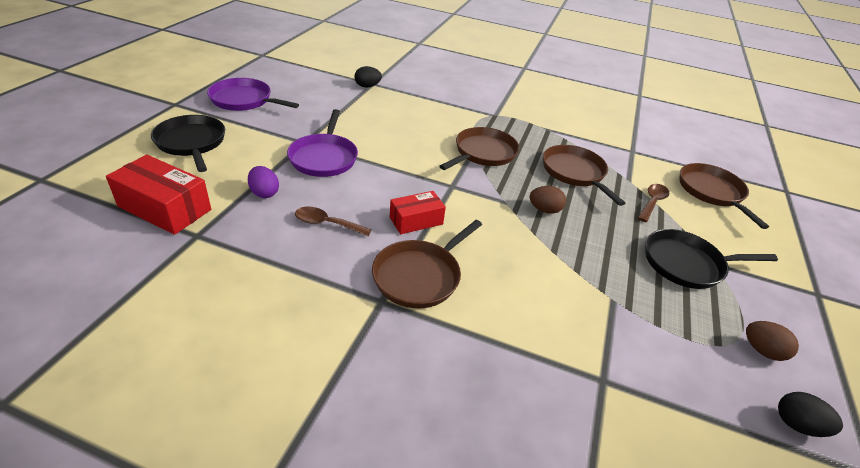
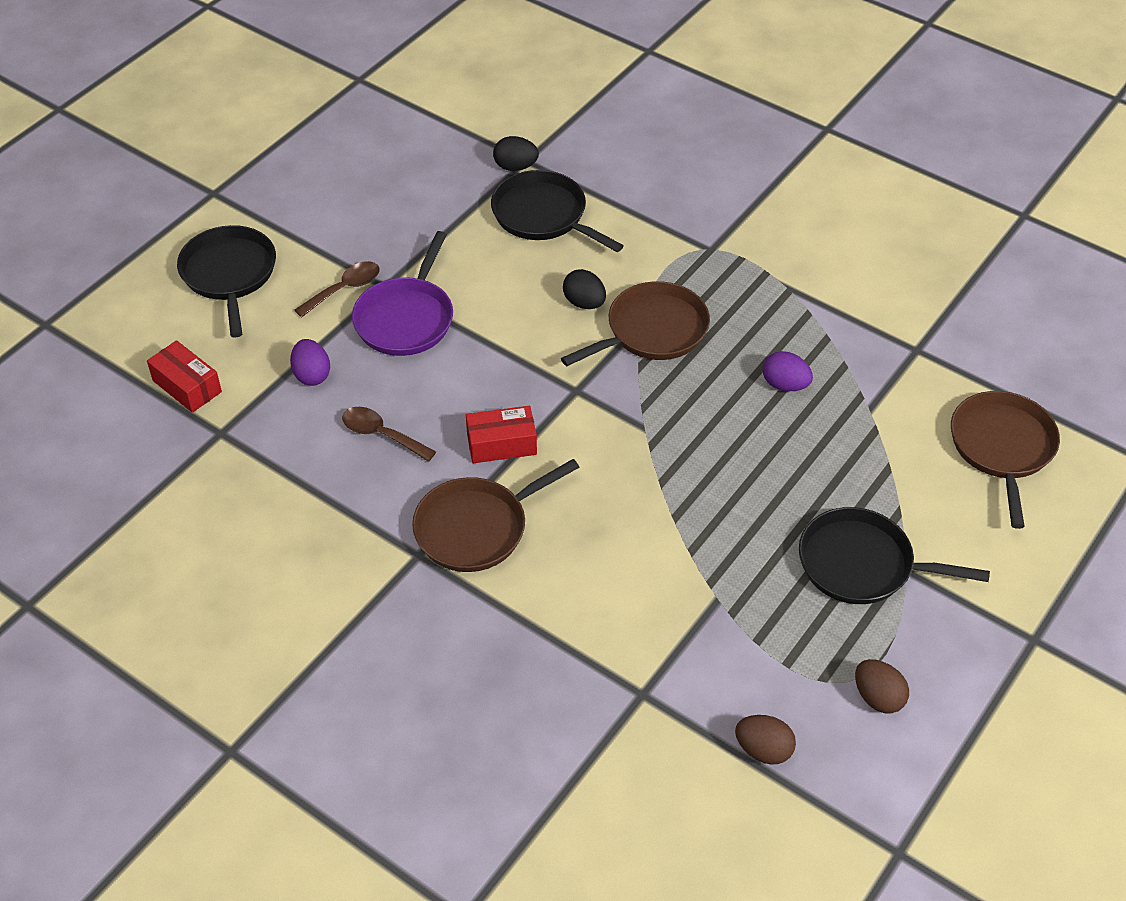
camera: 20 degrees right, 10 degrees up
red box [106,155,211,235] -> red box [147,340,222,413], size x0.63
purple pan [207,78,299,111] -> none
brown egg [529,186,566,214] -> brown egg moved to [735,715,796,765]
brown pan [543,145,625,206] -> purple egg [763,351,813,391]
brown spoon [638,184,669,222] -> brown spoon moved to [295,261,379,318]
black egg [778,392,843,437] -> black egg moved to [563,269,606,309]
none -> black pan [491,170,624,252]

